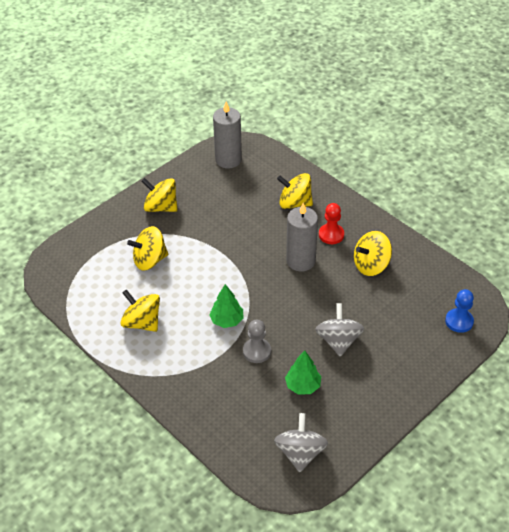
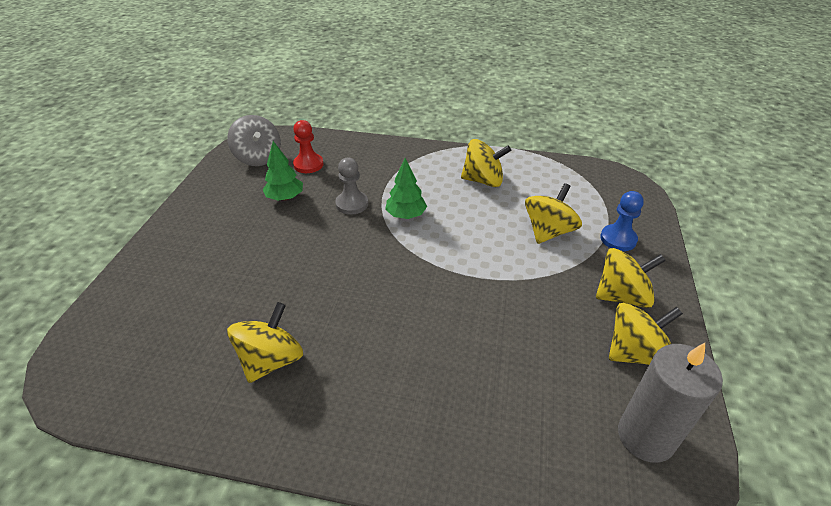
camera: 145 degrees right, 5 degrees down
yellow spinning top [277,173,313,209] -> yellow spinning top moved to [609,303,683,365]
grey candle [286,203,318,272] -> none
grey spinning top [315,303,364,357] -> none
red pawn [319,203,344,244] -> red pawn moved to [293,120,324,173]
blue pawn [445,289,474,333] -> blue pawn moved to [600,191,644,251]

